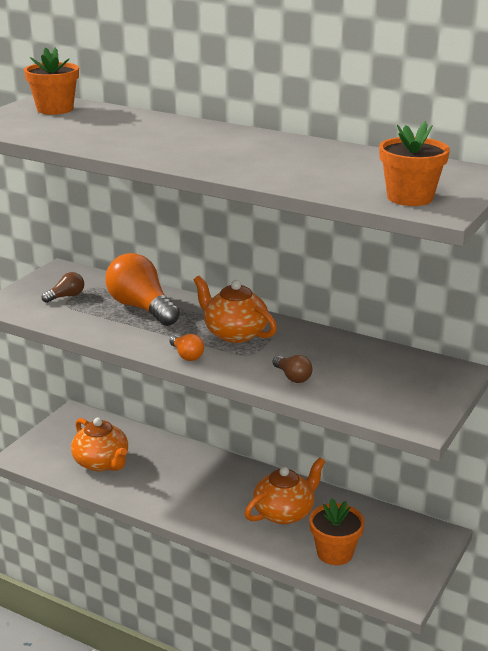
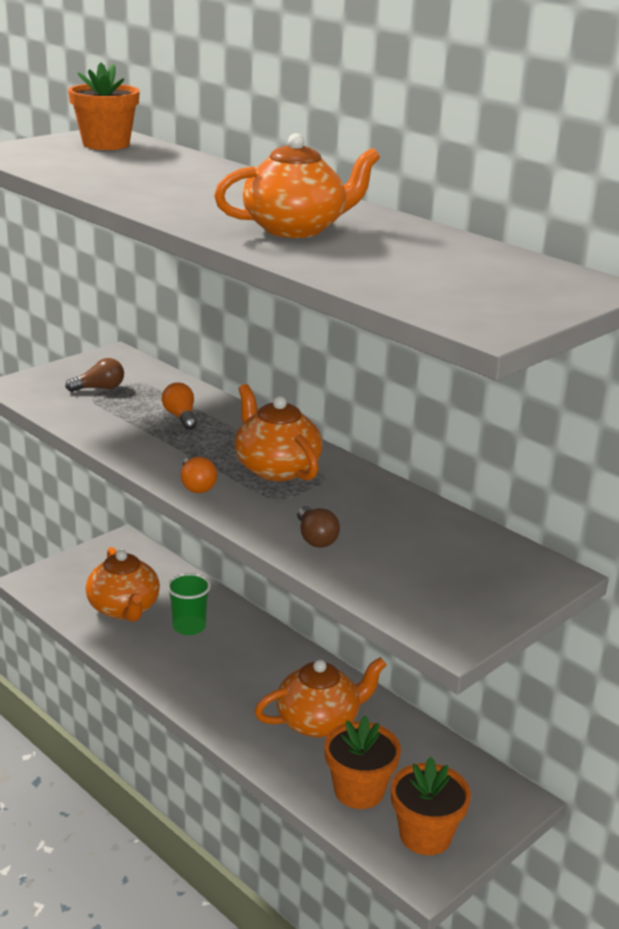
camera: 15 degrees right, 0 degrees up
orange light bulb [105,253,180,326] -> orange light bulb [162,383,197,430], size x0.47
orange flower pot [379,121,450,206] -> orange flower pot moved to [391,757,471,855]
none -> green cup [167,573,211,635]
none -> orange teapot [214,133,380,238]

